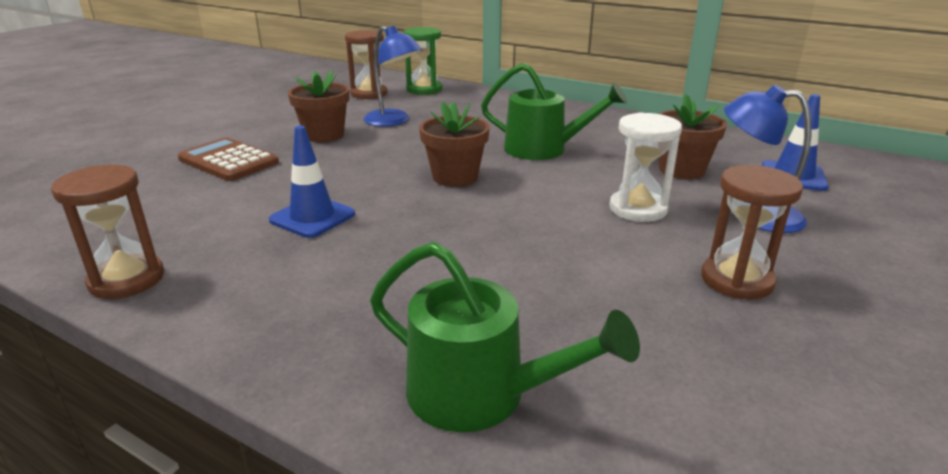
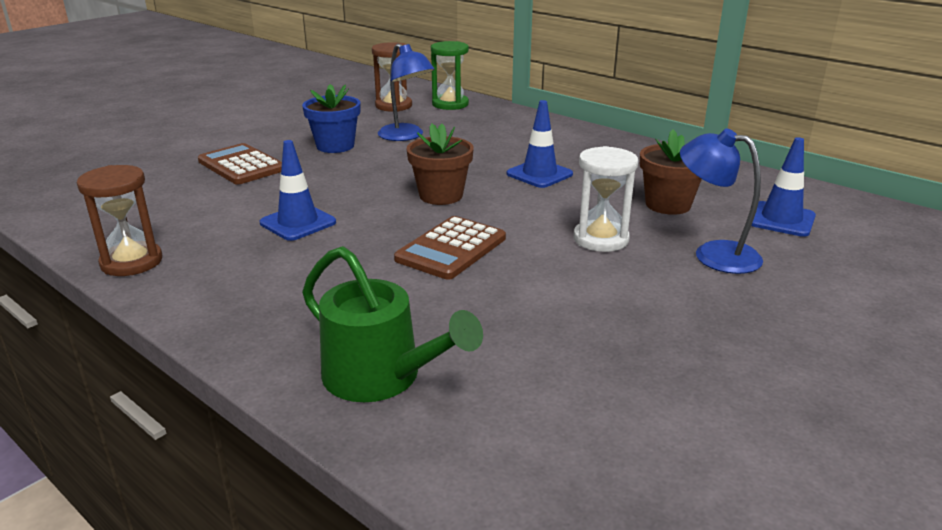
camera: 10 degrees right, 0 degrees up
brown flower pot [288,70,349,142] -> blue flower pot [302,84,361,153]
green watering can [481,63,627,160] -> blue traffic cone [507,100,573,188]
brown hourglass [701,165,803,299] -> none
none -> brown calculator [394,216,506,280]

